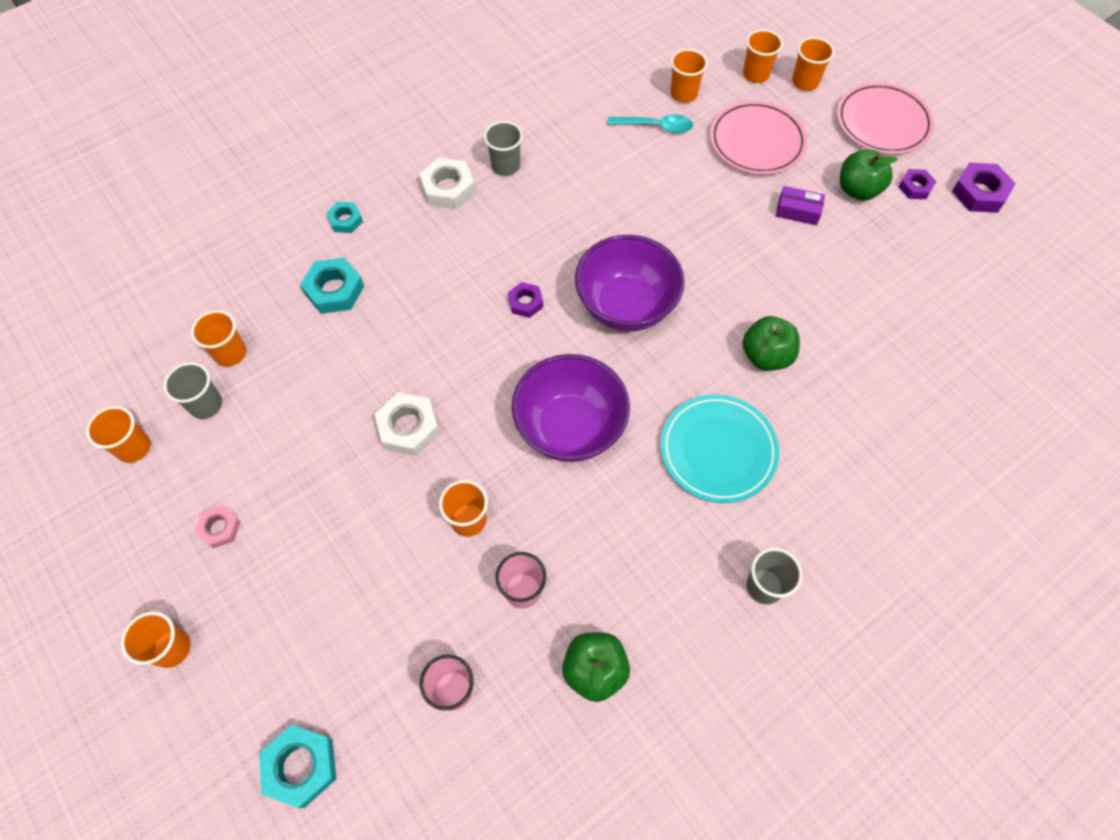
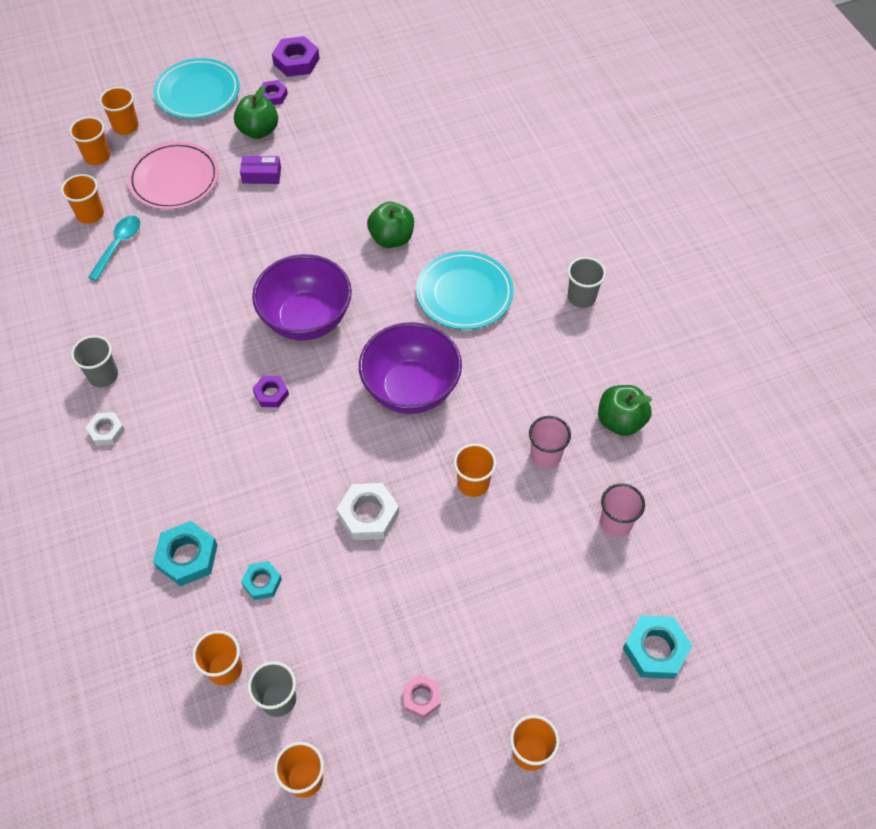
camera: 75 degrees left, 5 degrees down
turquoise nut [326,202,363,233] -> turquoise nut moved to [241,561,282,600]
white nut [419,157,475,209] -> white nut [86,412,125,446], size x0.61
purple box [776,186,825,225] -> purple box turned 60 degrees clockwise [240,156,281,184]
pink plate [837,82,934,154] -> turquoise plate [153,58,240,119]

